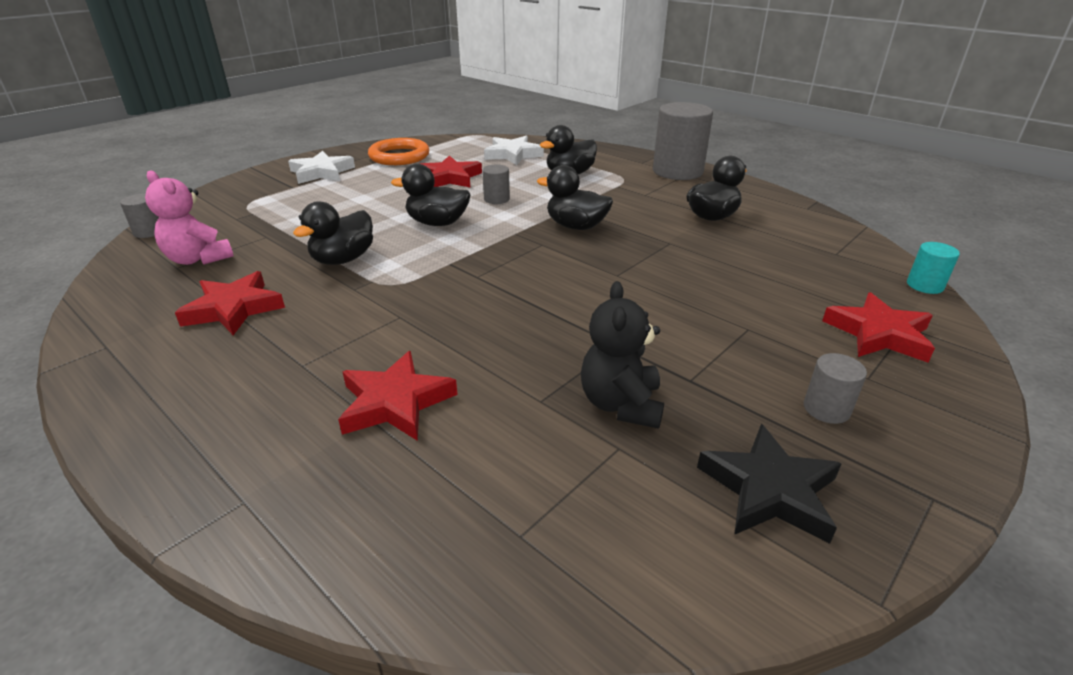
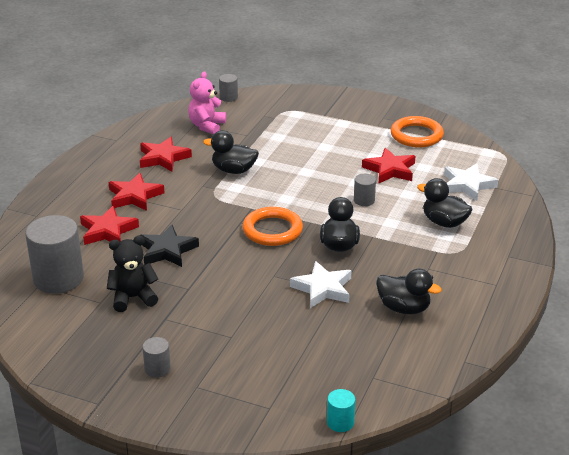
camera: 70 degrees right, 0 degrees up
white star [288,151,355,184] -> white star moved to [290,261,351,308]
black duck [391,164,470,226] -> none
grey cylinder [653,102,713,180] -> grey cylinder moved to [25,215,84,294]
black star [697,424,842,544] -> black star moved to [139,225,199,267]
red star [822,292,935,363] -> red star moved to [109,173,164,211]
none -> orange ring [243,207,303,246]

